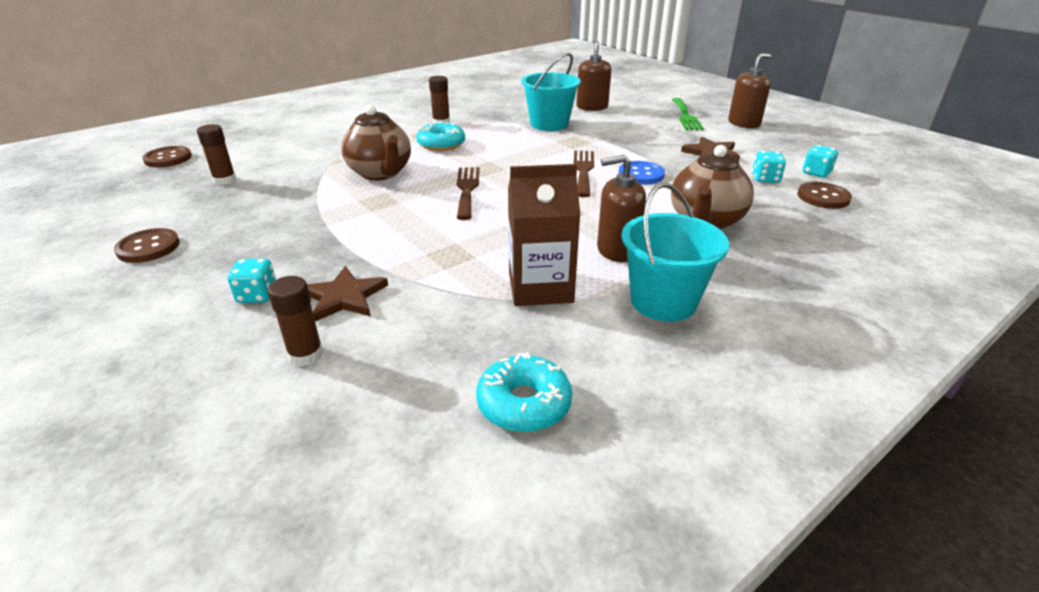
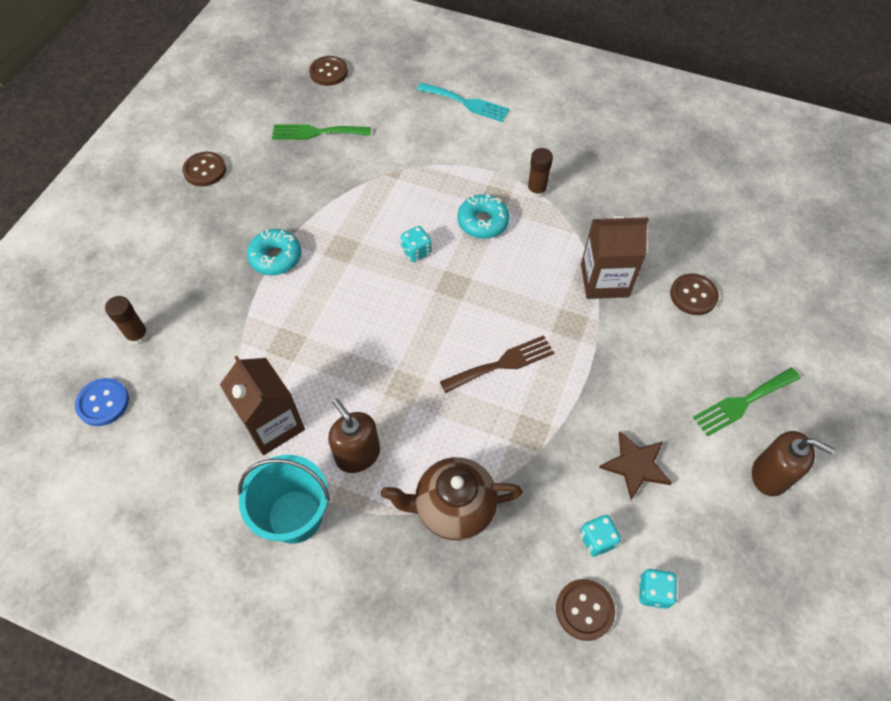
camera: 60 degrees right, 25 degrees up
brown glue stick [197,124,236,185] -> green fork [272,125,371,140]
turquoise dice [228,258,276,303] -> turquoise dice moved to [400,226,432,262]
brown star [307,266,388,322] -> none
brown teapot [341,105,411,180] -> none
brown fork [457,167,480,220] -> none
turquoise donut [476,352,572,432] -> turquoise donut moved to [247,229,301,275]
turquoise bucket [521,53,581,131] -> brown carton [581,215,649,299]
brown soap dispenser [576,40,611,111] -> brown button [670,273,719,315]
blue button [619,161,665,185] -> blue button moved to [75,378,129,426]
none -> turquoise fork [417,83,510,122]

